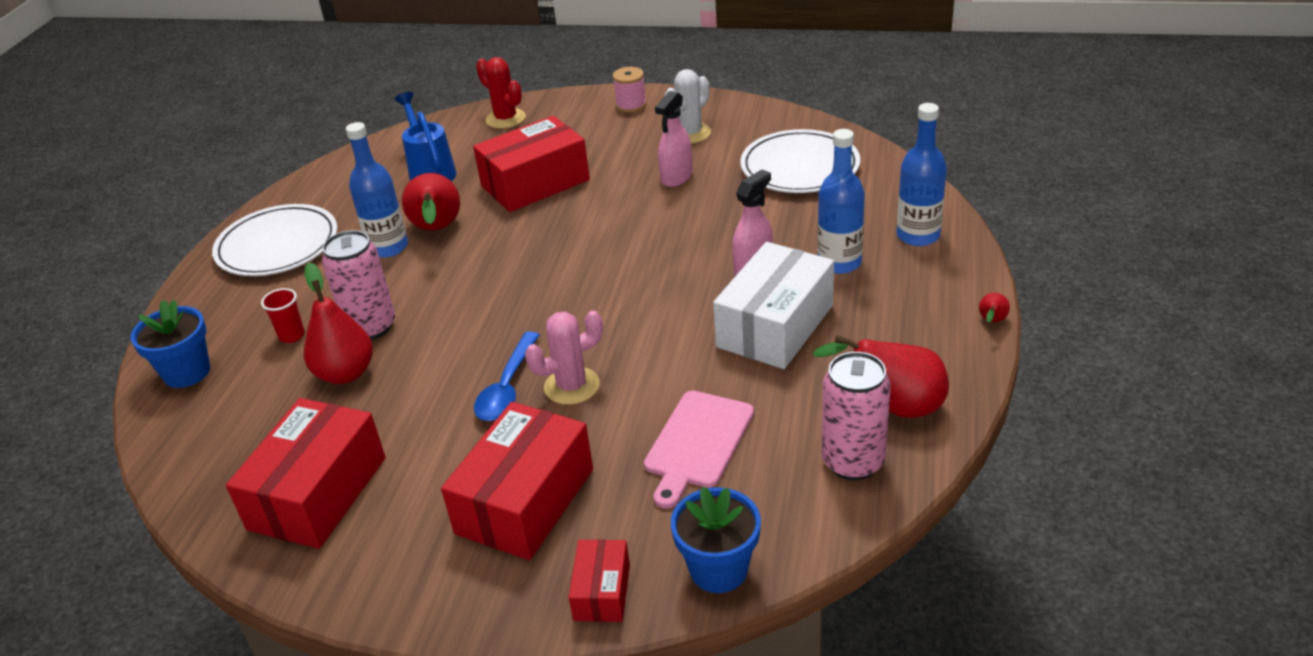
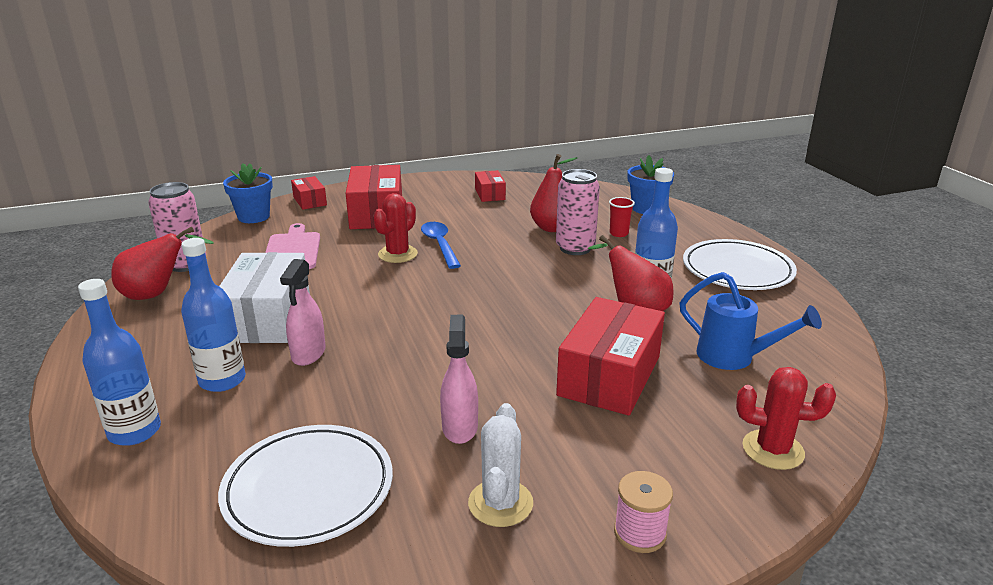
camera: 145 degrees right, 10 degrees down
red box [226,398,386,549] -> red box [475,170,506,202], size x0.51
pink cactus [525,310,603,405] -> red cactus [373,193,418,263]
red pear [979,293,1010,322] -> none

